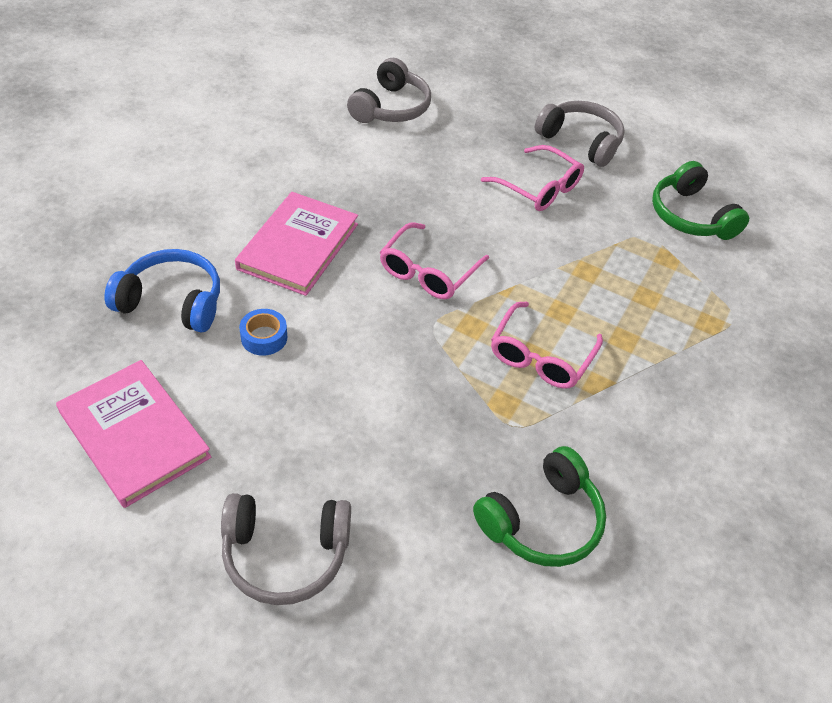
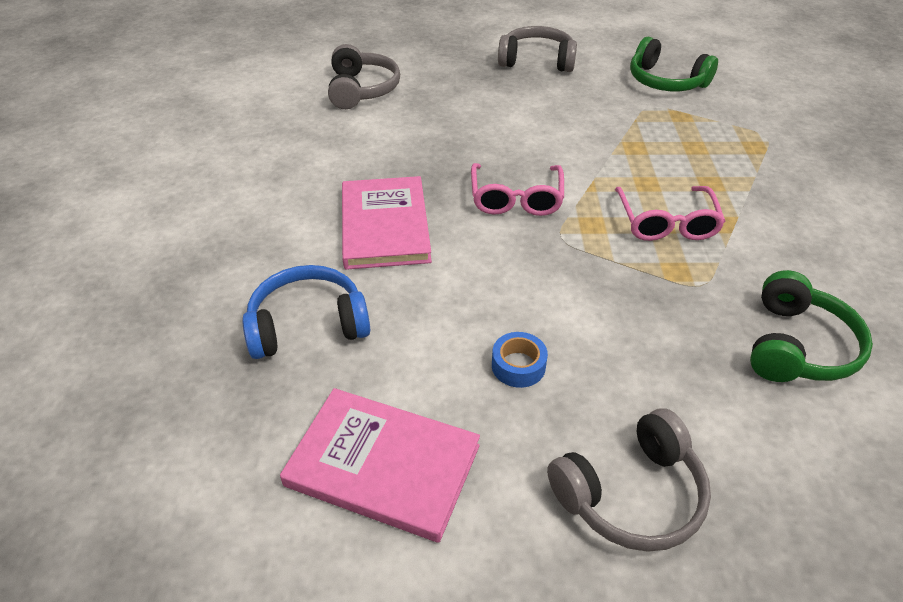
camera: 25 degrees left, 5 degrees down
blue tape [239,309,287,356] -> blue tape moved to [492,332,548,388]
pink glasses [481,145,584,211] -> none

